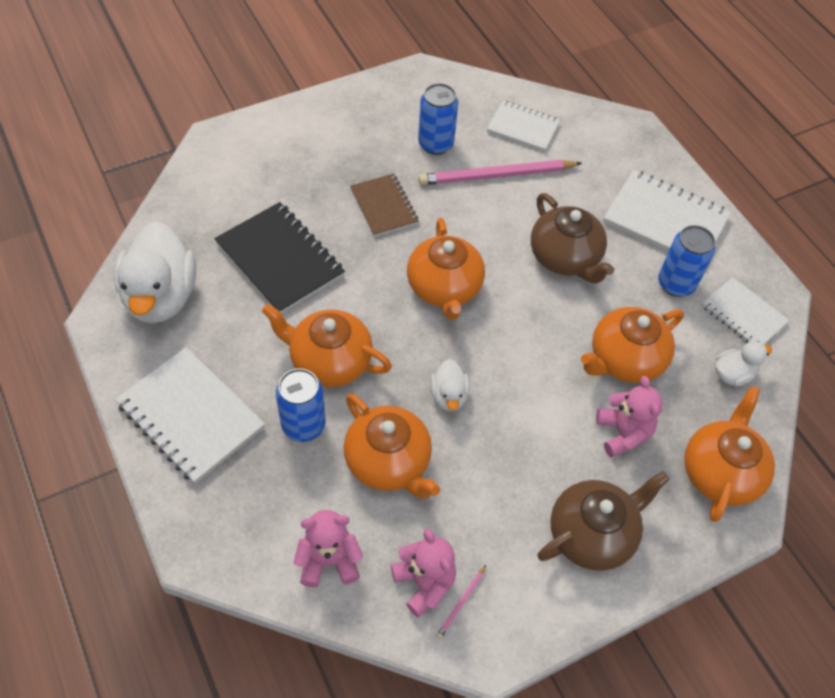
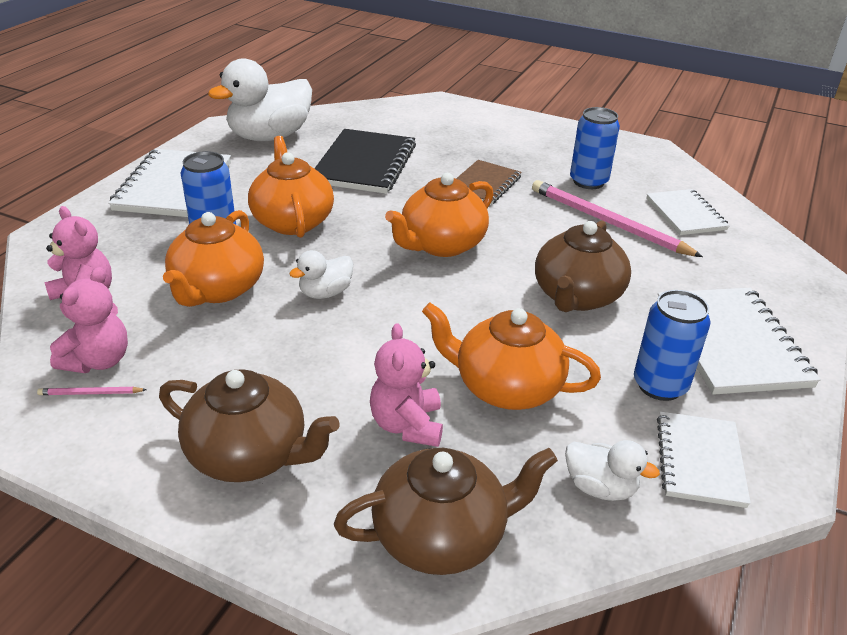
camera: 55 degrees right, 20 degrees down
pink teddy bear [596,376,663,457] -> pink teddy bear turned 135 degrees clockwise [370,323,443,447]
orange teapot [684,386,775,522] -> brown teapot [334,448,558,575]

